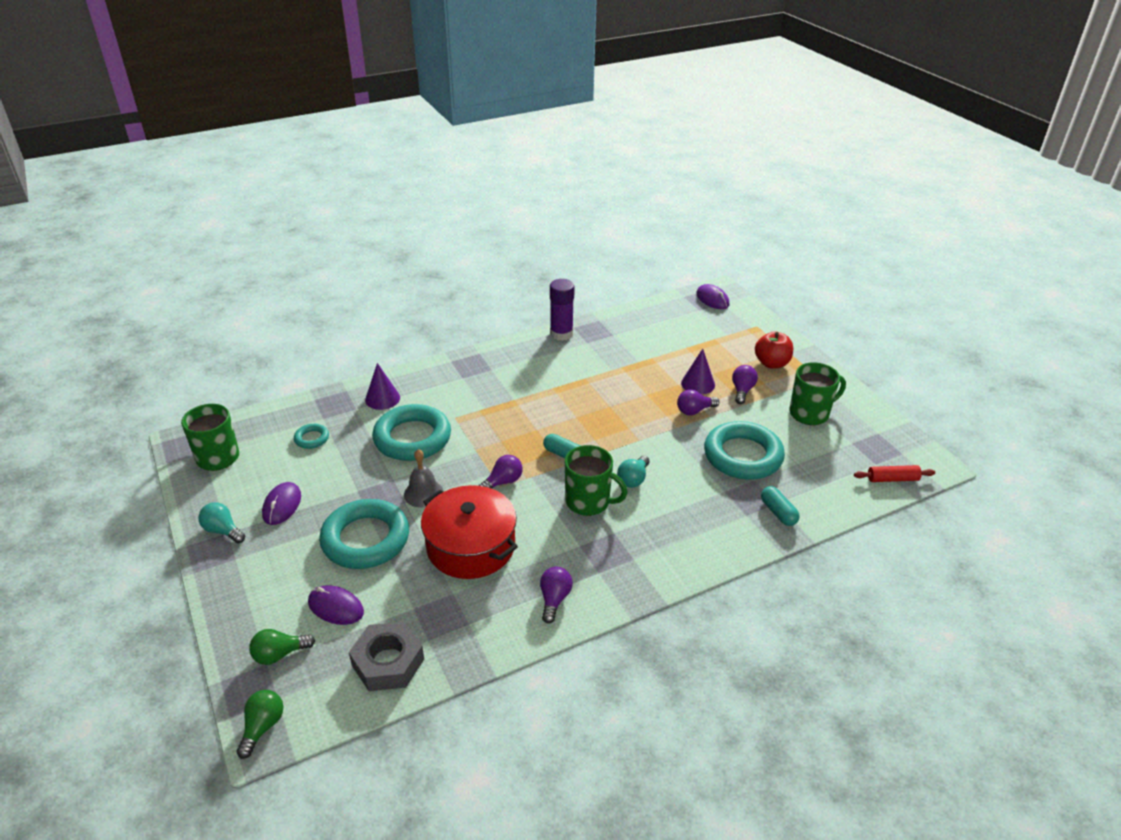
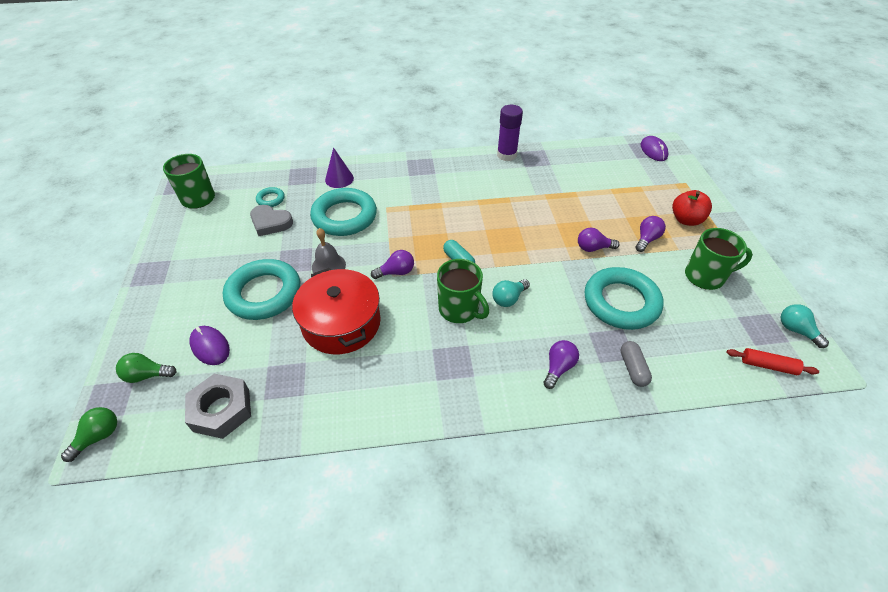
camera: 20 degrees right, 10 degrees up
turquoise light bulb [198,502,245,544] -> turquoise light bulb moved to [780,304,829,348]
purple mouse [262,482,301,525] -> none
purple light bulb [540,567,573,624] -> purple light bulb moved to [543,340,579,389]
purple cone [681,349,715,394] -> none
turquoise capsule [761,486,800,526] -> grey capsule [620,341,652,387]
none -> grey heart [250,205,293,236]

